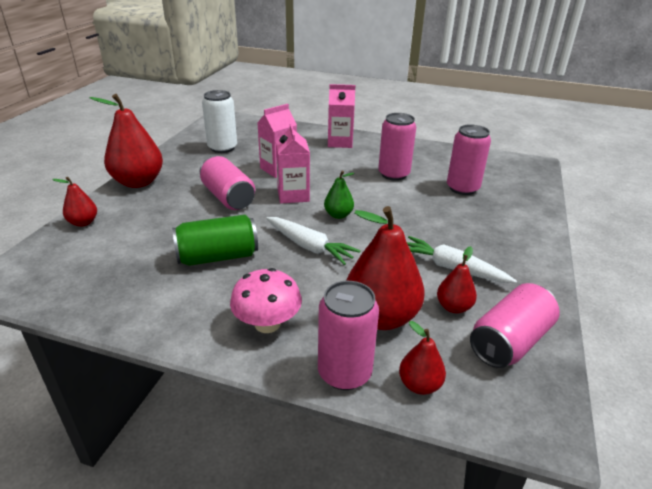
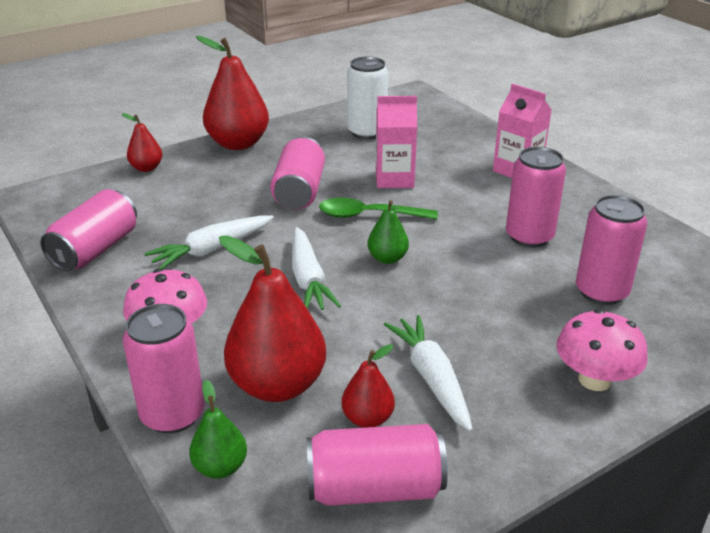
camera: 40 degrees right, 0 degrees up
green can [172,215,258,266] -> white carrot [144,215,274,269]
pink carton [276,123,310,203] -> green spoon [319,198,438,220]
red pear [399,321,446,395] -> green pear [189,380,247,479]
none -> pink can [40,189,137,272]
none -> pink mushroom [556,309,648,391]

